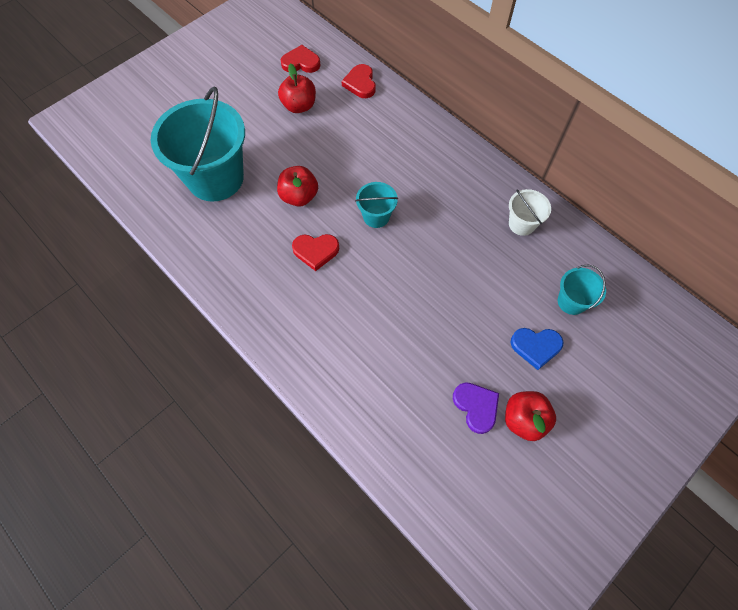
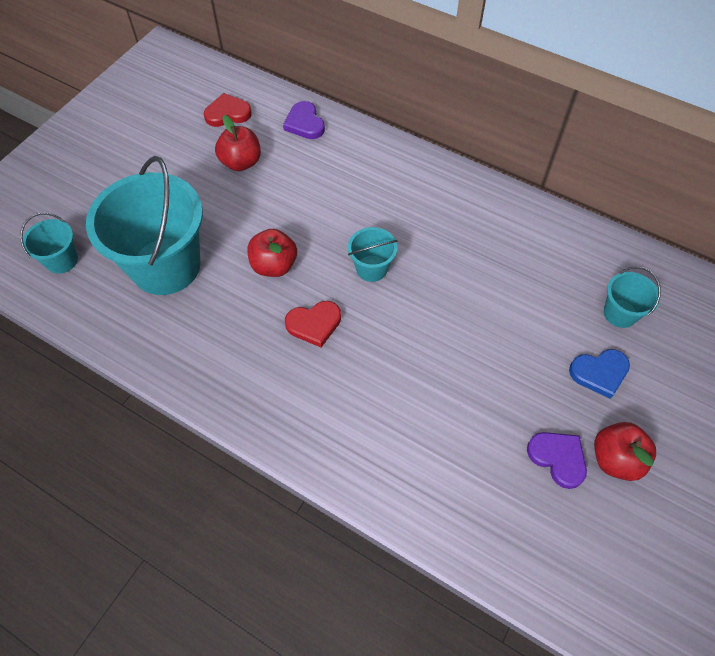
camera: 15 degrees left, 5 degrees down
red heart [342,64,376,98] -> purple heart [283,101,325,139]
white bucket [509,189,551,236] -> none
none -> turquoise bucket [20,213,78,274]

